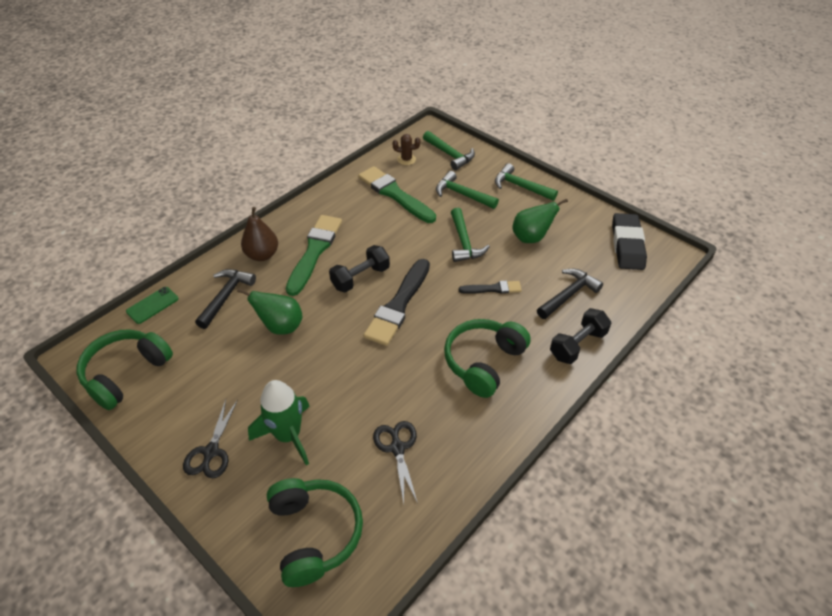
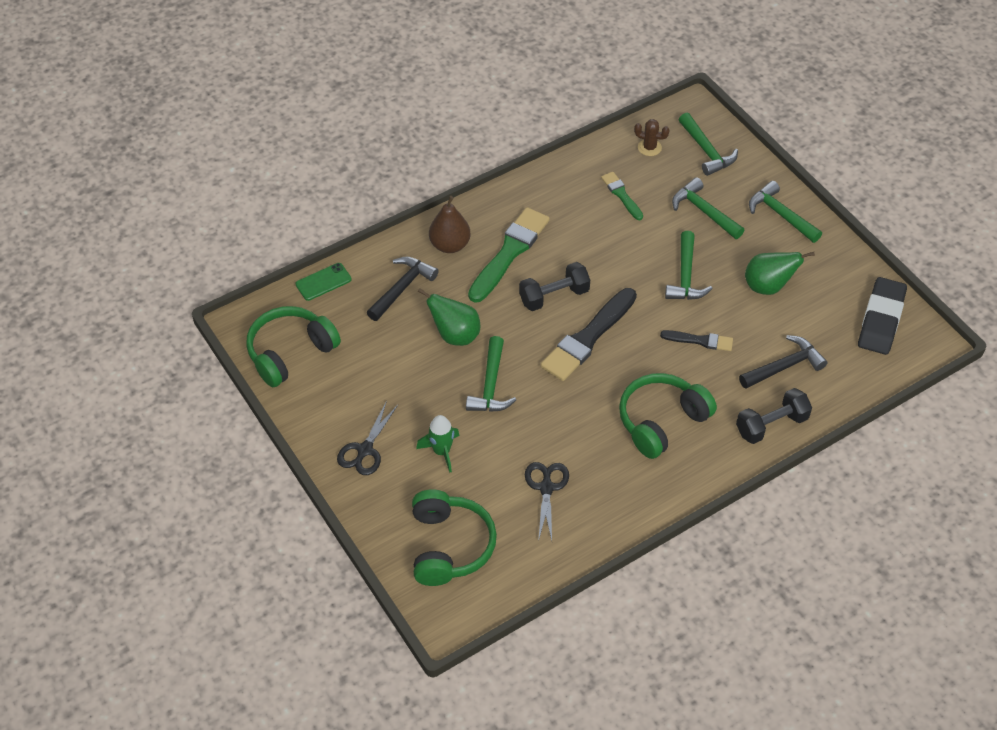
camera: 15 degrees right, 5 degrees up
green rocket [248,380,310,466] -> green rocket [416,415,460,473], size x0.66
green brush [358,166,436,223] -> green brush [601,172,643,220], size x0.53
none -> green hammer [466,336,516,412]

